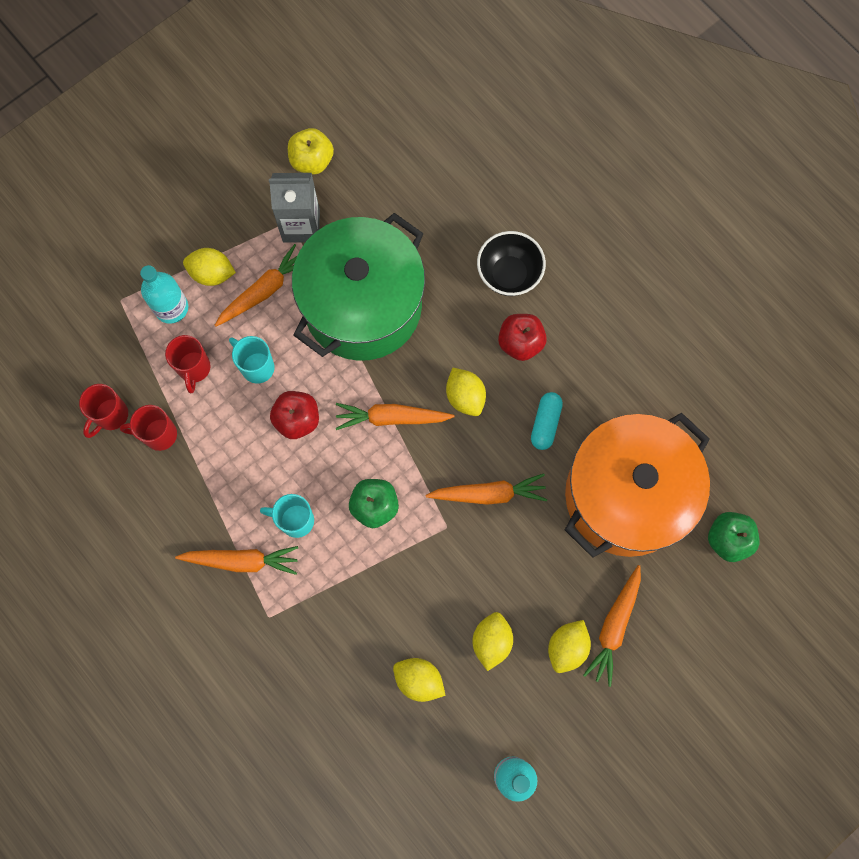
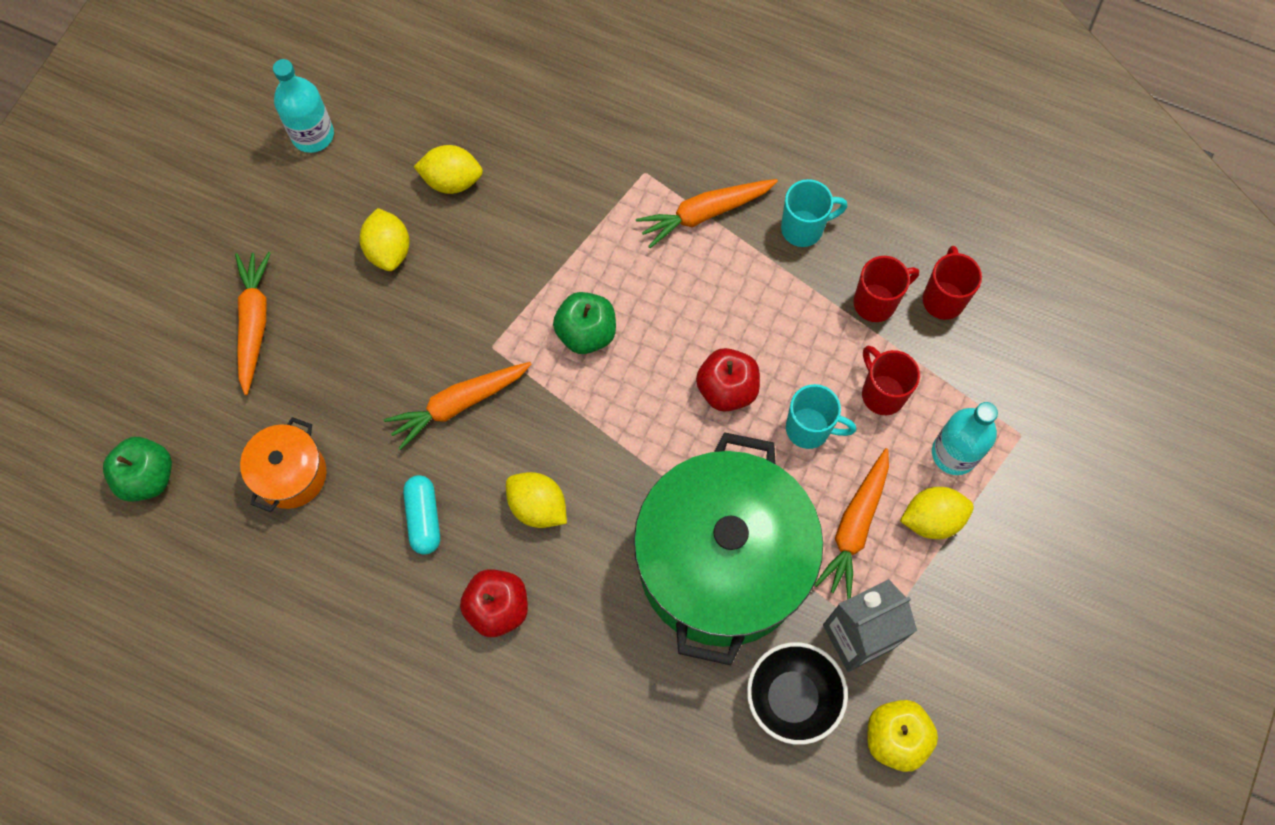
camera: 155 degrees right, 5 degrees down
turquoise mug [260,494,314,538] -> turquoise mug moved to [781,179,847,247]
orange carrot [336,403,455,430] -> none
black bowl [477,231,546,296] -> black bowl moved to [747,642,848,745]
yellow lemon [548,620,591,673] -> none
orange pot [565,413,710,558] -> orange pot [240,417,326,512], size x0.45

